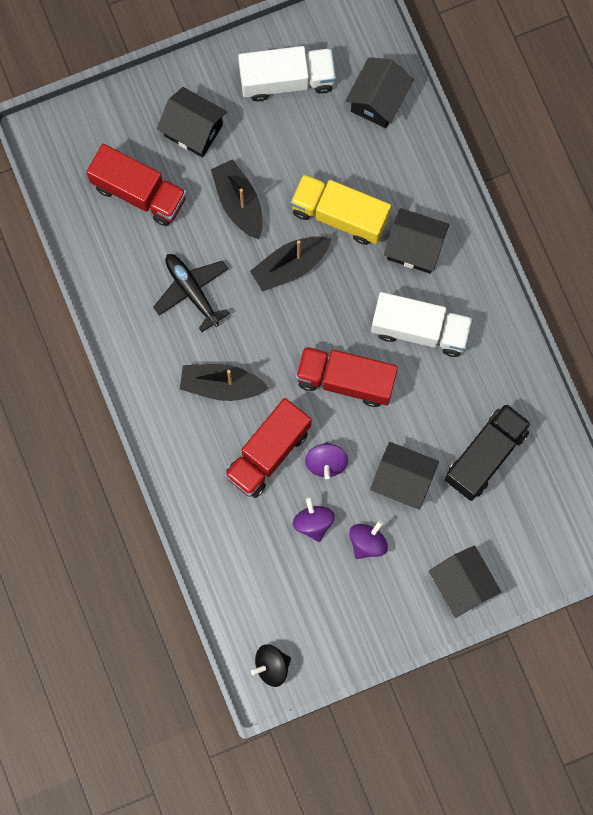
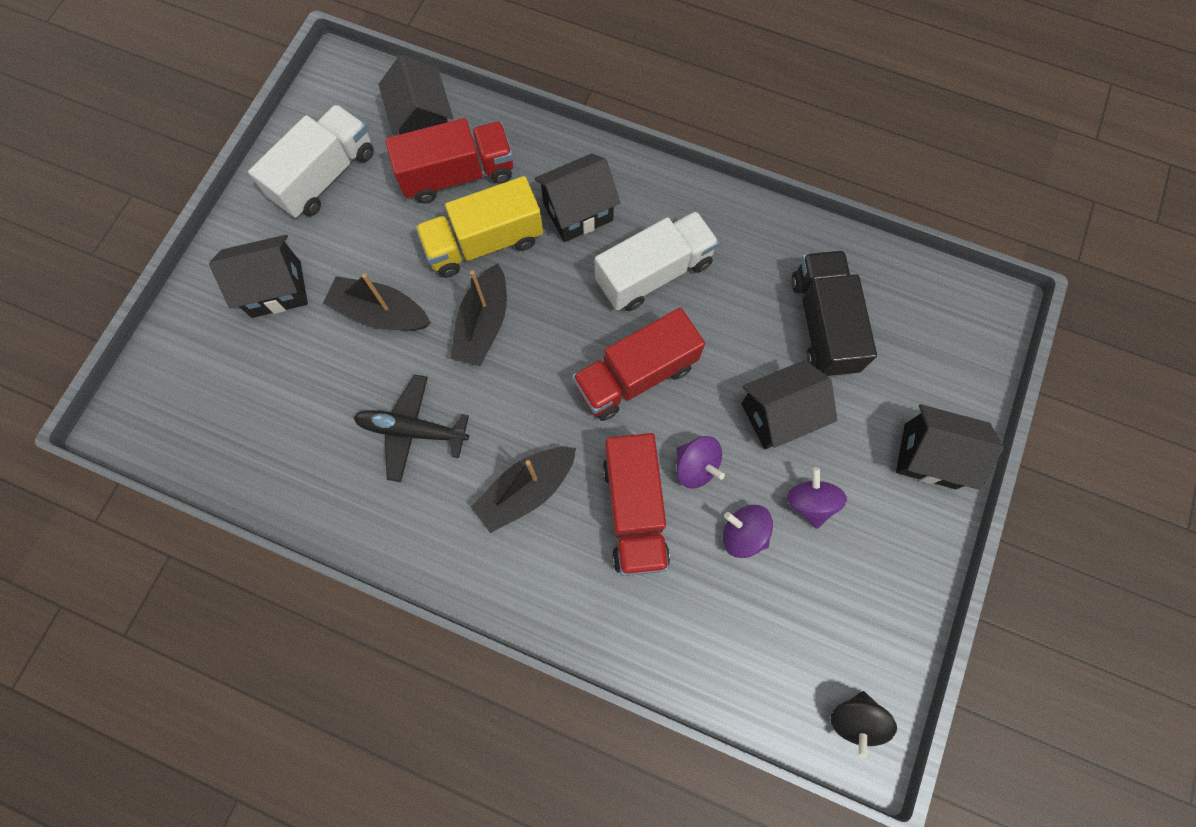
camera: 45 degrees left, 5 degrees down
red truck [86,144,187,226] -> red truck moved to [385,118,513,204]

